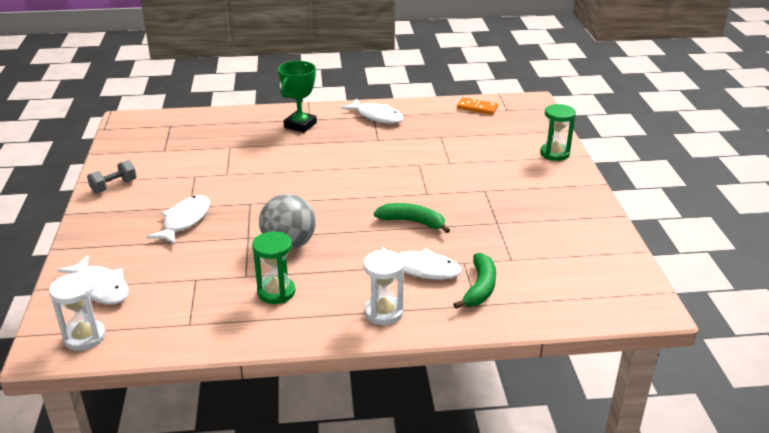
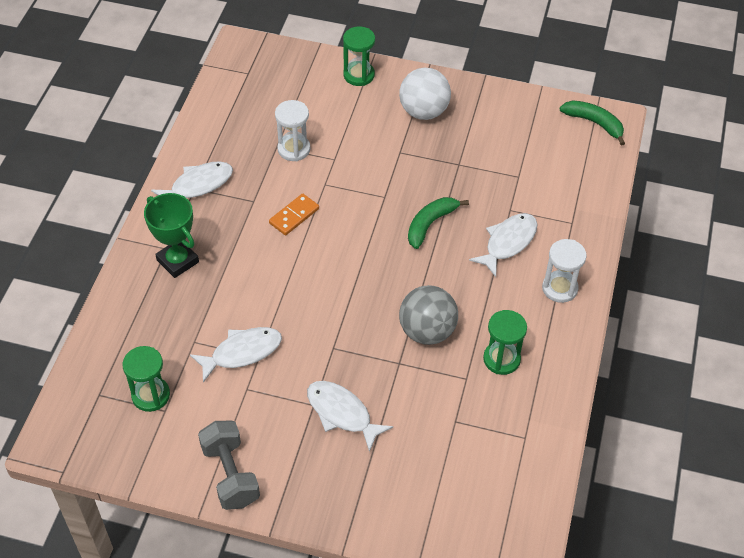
camera: 70 degrees left, 20 degrees up
white hourglass [49,272,106,351] -> white hourglass moved to [275,100,310,161]
white fish [57,255,129,304] -> white fish moved to [190,327,282,383]
grey dumbbell [87,160,137,194] -> grey dumbbell [198,420,260,510], size x1.52
green banana [453,253,496,309] -> green banana moved to [560,100,625,146]
orange domino [457,97,498,115] -> orange domino moved to [269,194,319,235]
none -> green hourglass [122,346,170,412]
none -> white ball [399,68,451,120]

